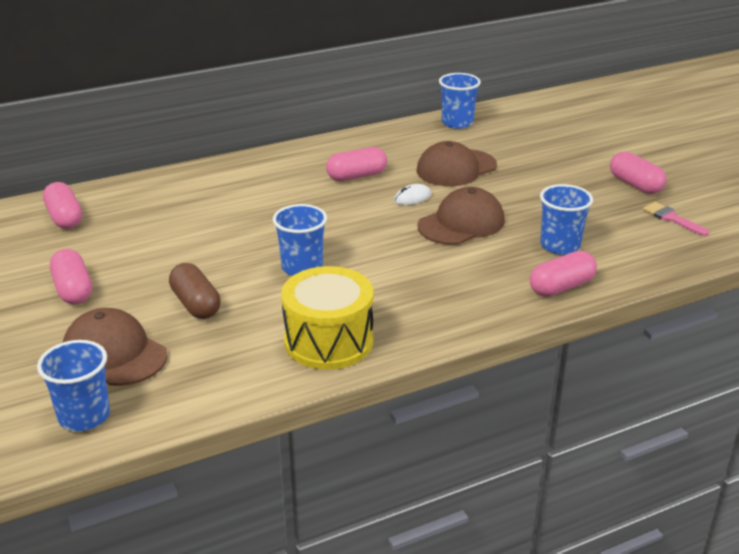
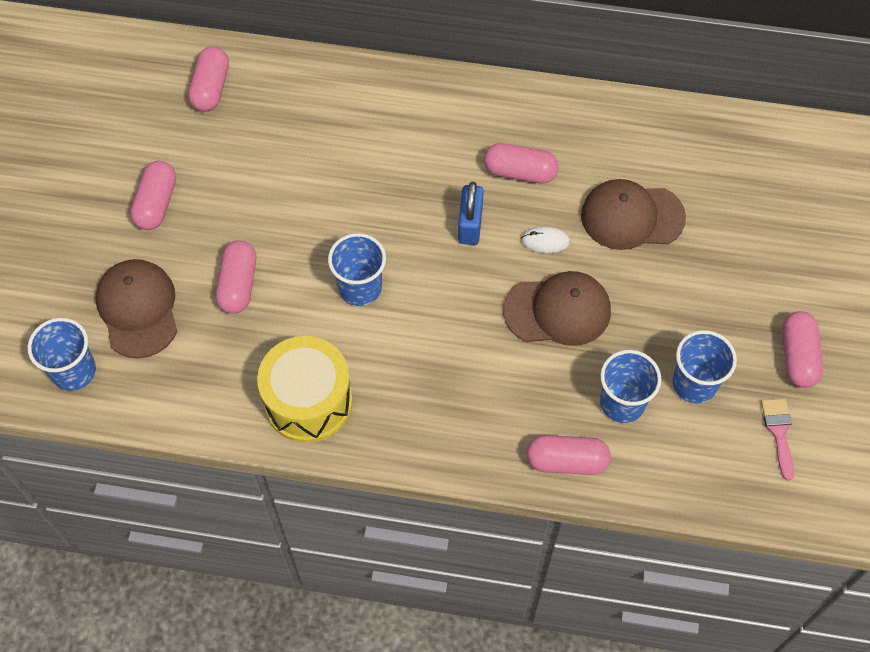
camera: 35 degrees right, 30 degrees up
brown capsule [169,263,221,319] -> pink capsule [216,240,256,314]
blue cup [439,73,481,129] -> blue cup moved to [673,330,737,403]
none -> blue padlock [458,182,484,245]

